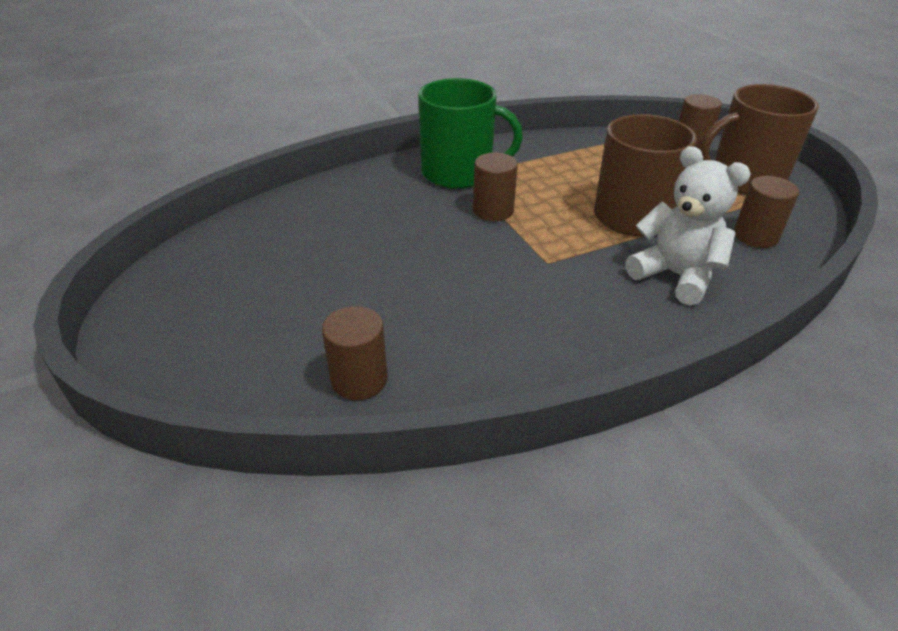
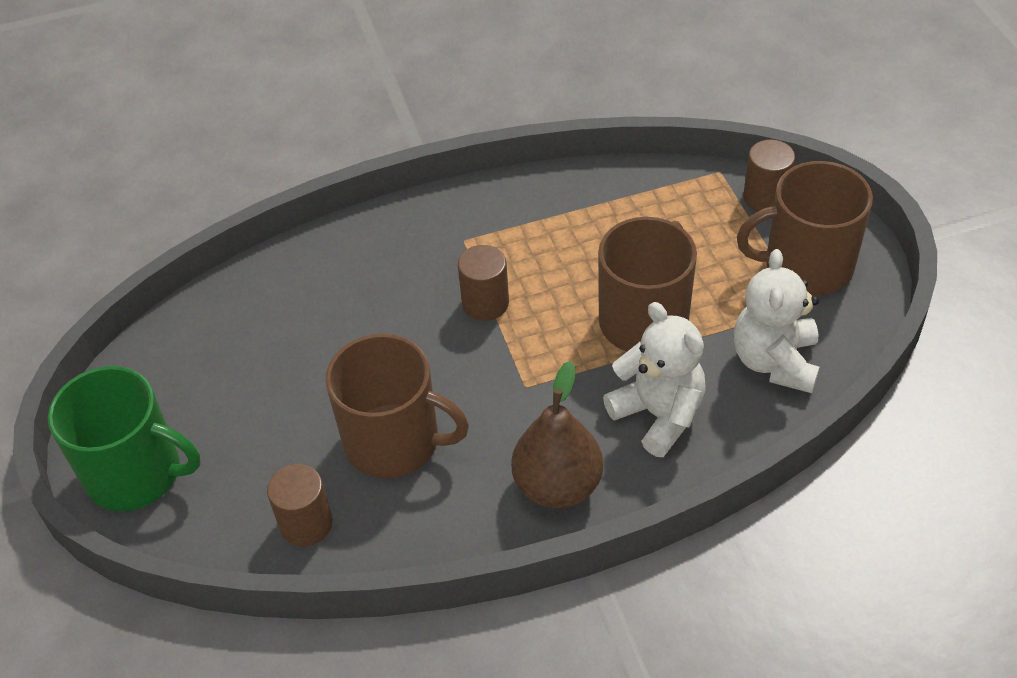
camera: 10 degrees right, 10 degrees up
green mug [418,78,523,189] -> green mug moved to [48,366,201,511]
brown cylinder [734,176,799,248] -> white teddy bear [733,249,820,393]
none -> brown mug [326,334,469,478]
none -> brown pear [511,361,603,508]

